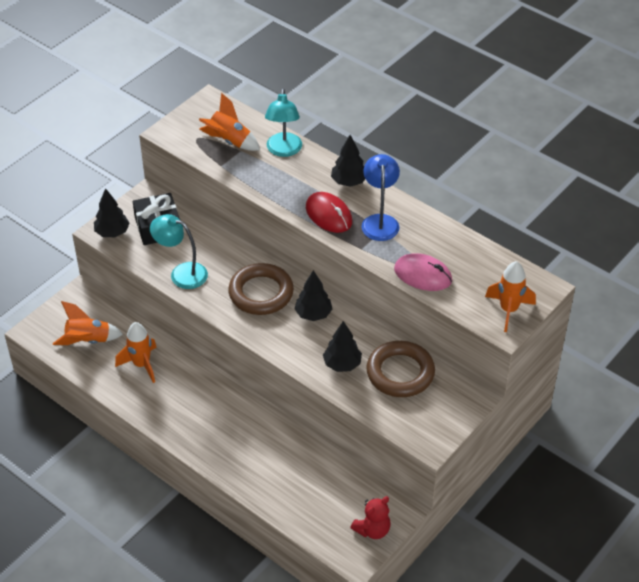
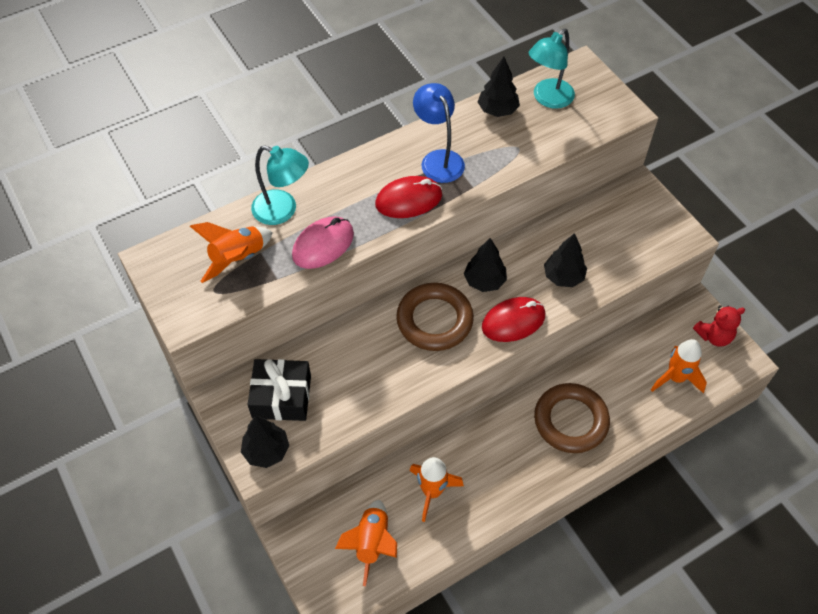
camera: 70 degrees left, 10 degrees up
turquoise lamp [150,214,208,289] -> turquoise lamp moved to [529,29,575,109]
black tree [331,135,365,187] -> black tree moved to [478,57,520,117]
red teddy bear [350,496,391,539] -> red teddy bear turned 90 degrees clockwise [693,305,745,347]
blue lamp [362,154,400,241] -> blue lamp turned 45 degrees clockwise [413,83,465,183]
brown ring [366,341,435,397] -> brown ring moved to [534,383,610,453]
pink mouse [394,253,452,291] -> pink mouse moved to [292,216,354,269]
orange rocket [485,261,536,332] -> orange rocket moved to [651,339,707,393]
none -> red mouse [482,297,545,342]

